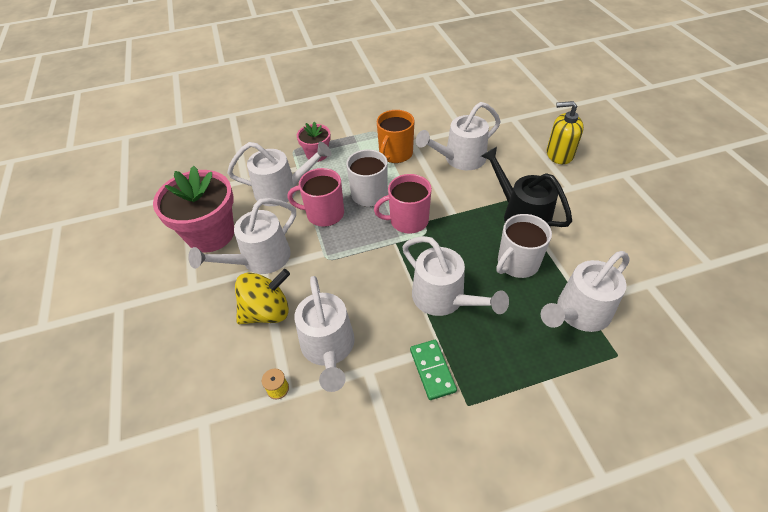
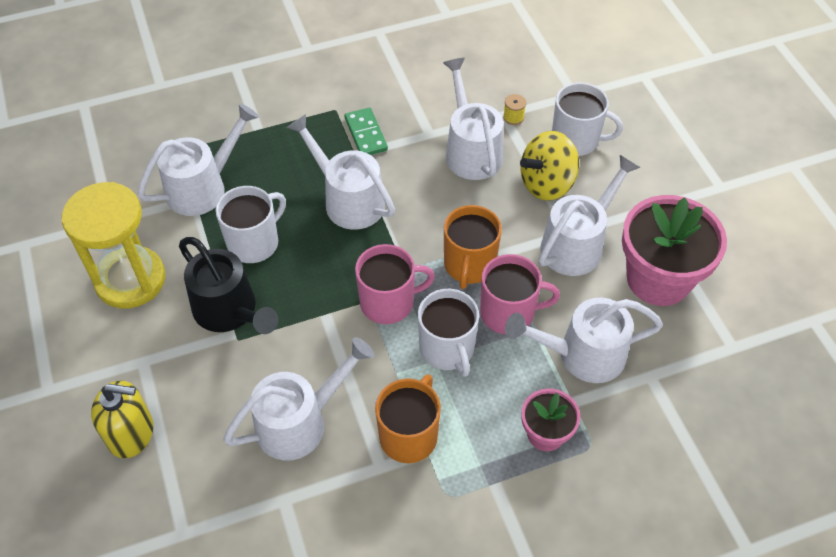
camera: 175 degrees right, 5 degrees up
none -> yellow hourglass [62,182,166,309]
none -> orange mug [444,205,502,289]
none -> white mug [552,82,623,156]

